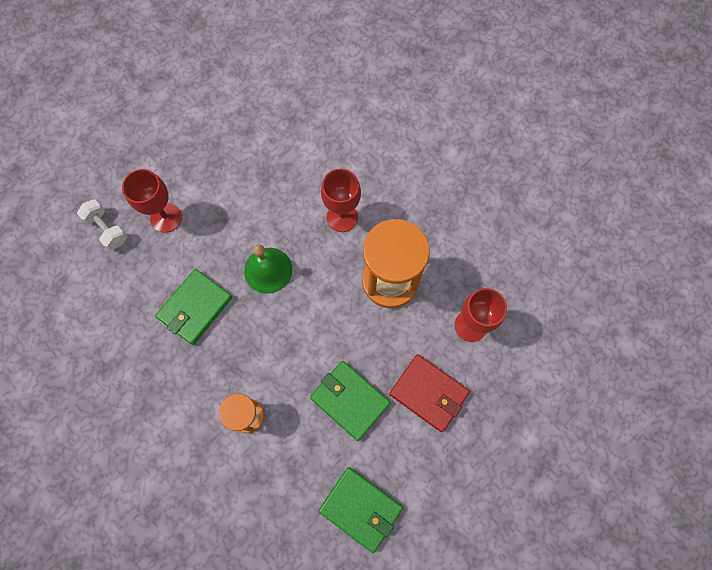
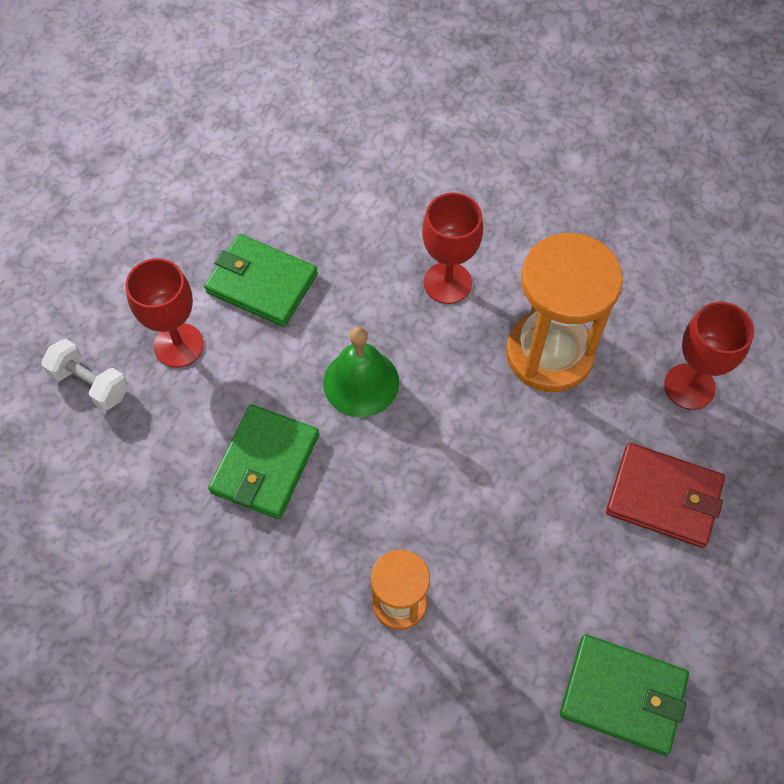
camera: 15 degrees left, 10 degrees down
green wallet [310,361,390,441] -> green wallet moved to [204,234,318,327]

